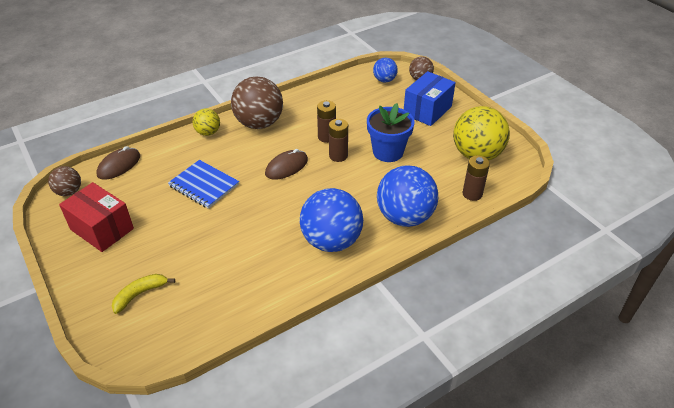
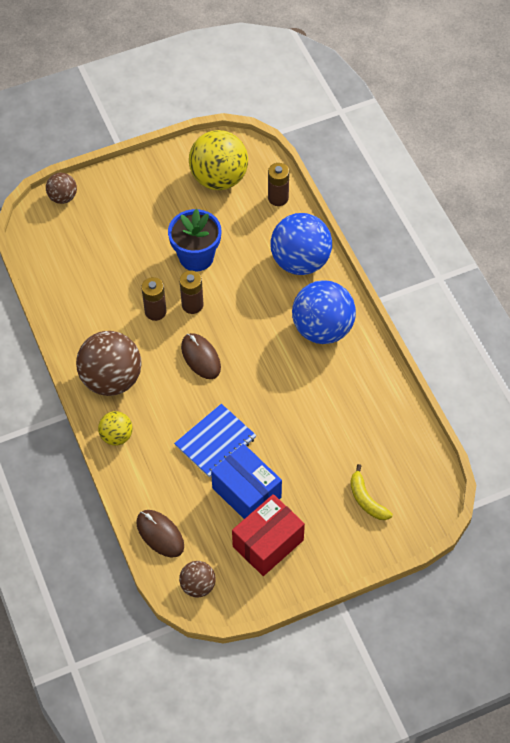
camera: 80 degrees left, 15 degrees up
blue ball [373,58,398,82] -> none
blue box [404,71,456,126] -> blue box moved to [211,444,282,519]

